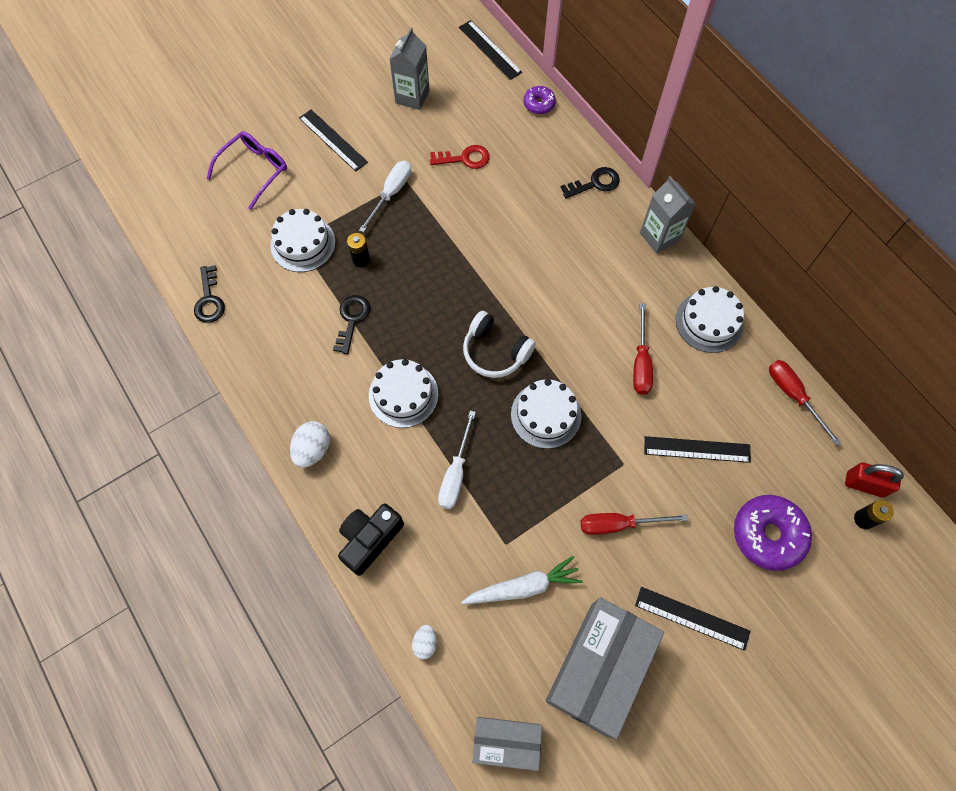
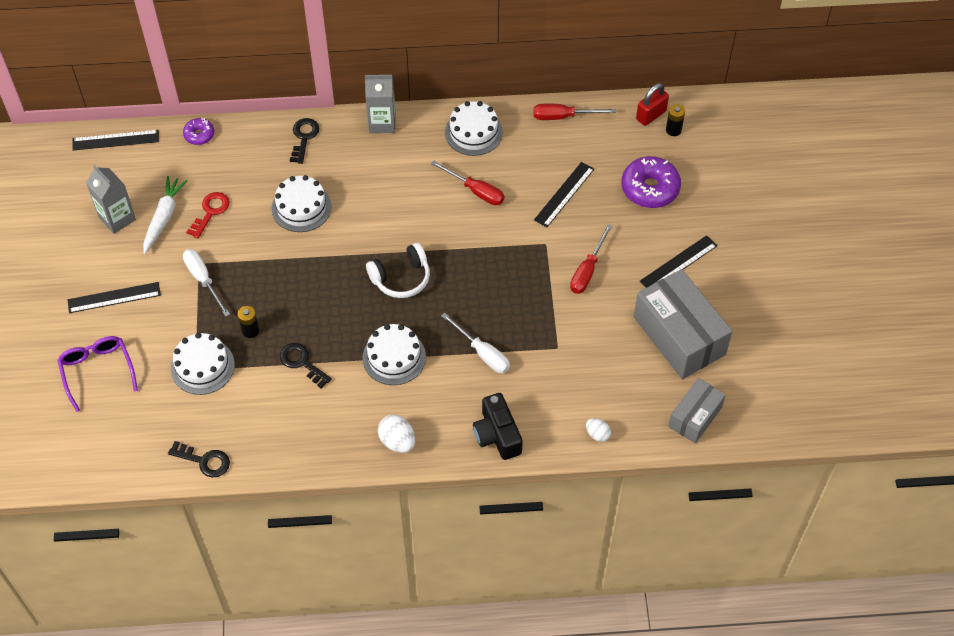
camera: 60 degrees left, 10 degrees down
white carrot [461,556,583,604] -> white carrot moved to [143,176,188,254]
white cake [511,379,581,449] -> white cake moved to [272,175,332,232]

